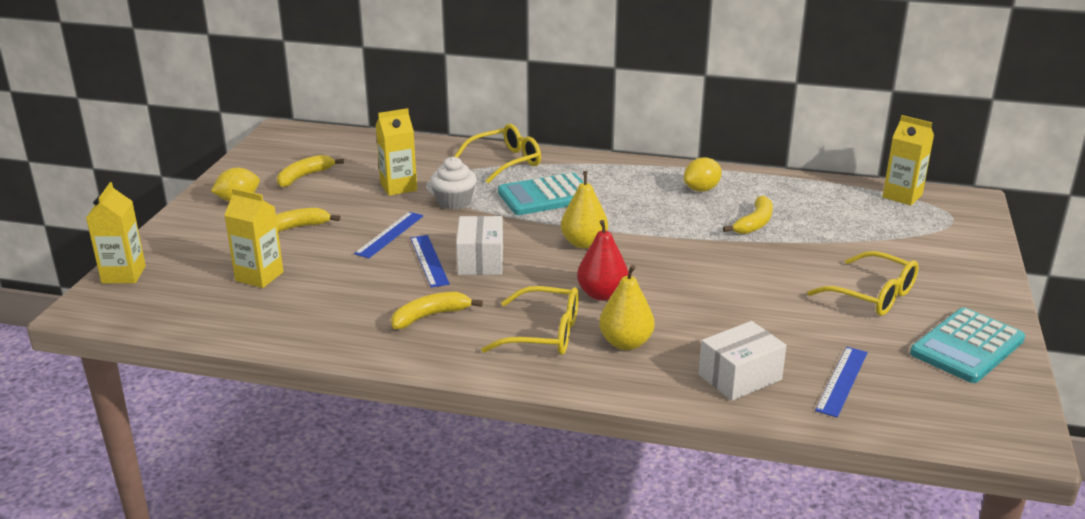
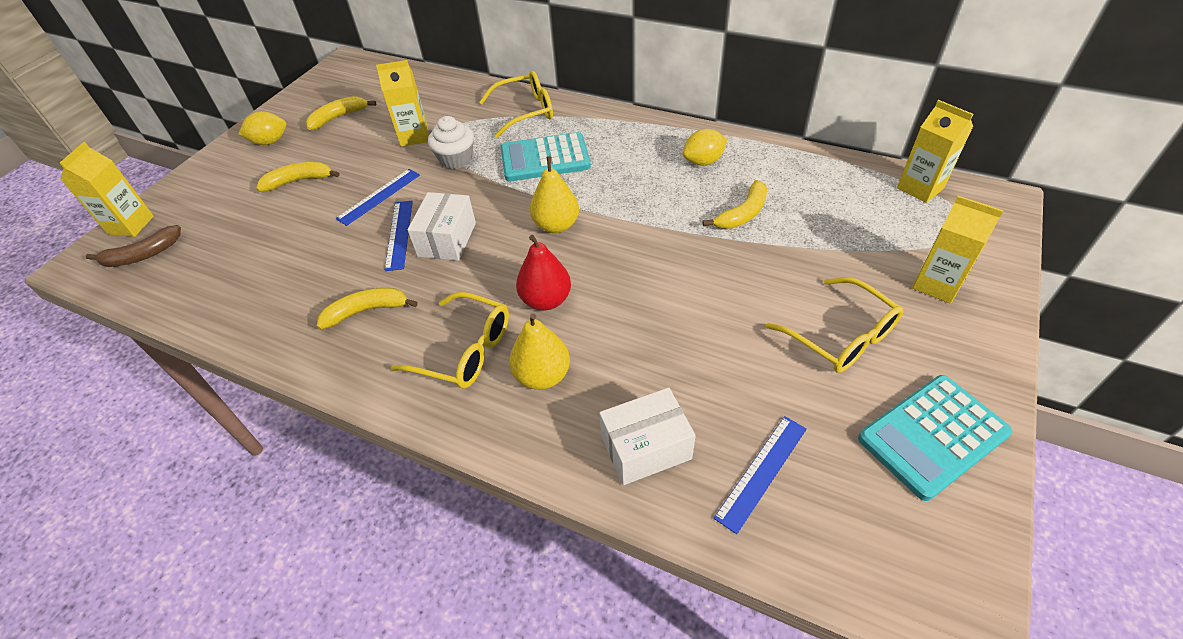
camera: 15 degrees right, 20 degrees up
yellow carton [224,188,284,288] -> yellow carton moved to [912,196,1004,303]
none -> brown banana [86,225,181,267]

